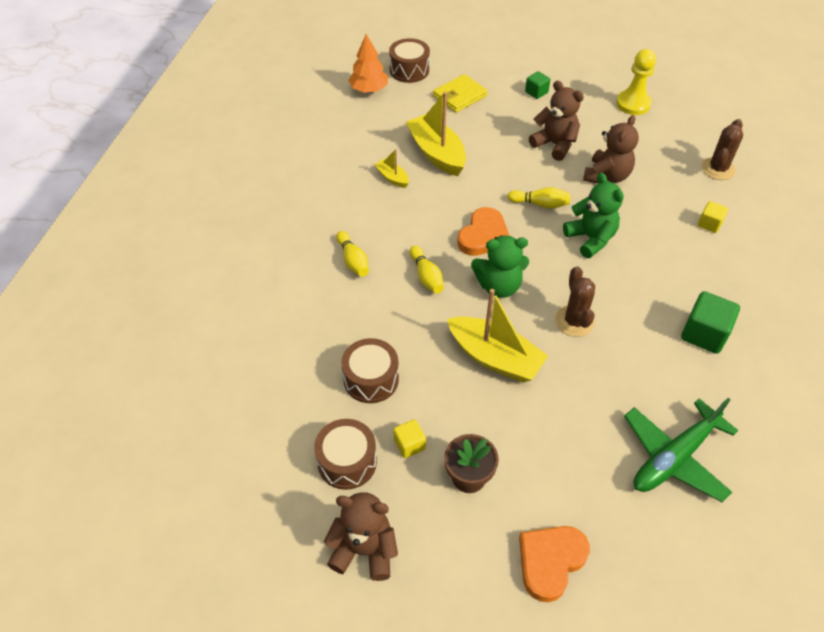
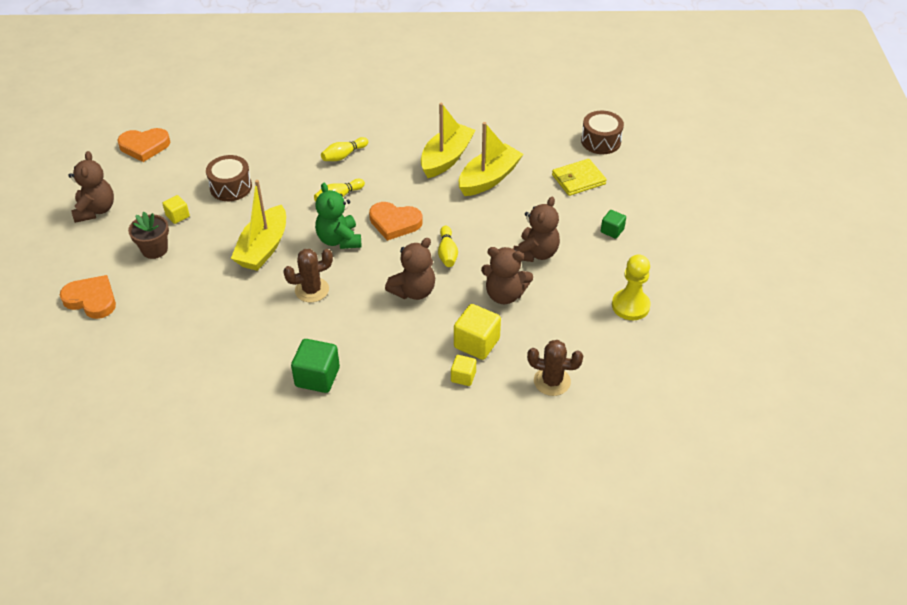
camera: 75 degrees right, 5 degrees down
brown drum [314,419,377,490] -> none
orange tree [348,34,388,93] -> none
yellow boat [375,149,409,188] -> yellow boat [421,103,476,178], size x2.04
yellow wallet [433,74,488,113] -> yellow wallet turned 60 degrees counterclockwise [552,159,607,196]
green teddy bear [563,173,624,258] -> brown teddy bear [385,238,435,300]
green plane [624,398,738,502] -> none
none -> orange heart [117,128,170,162]
none -> yellow cube [454,304,501,360]

